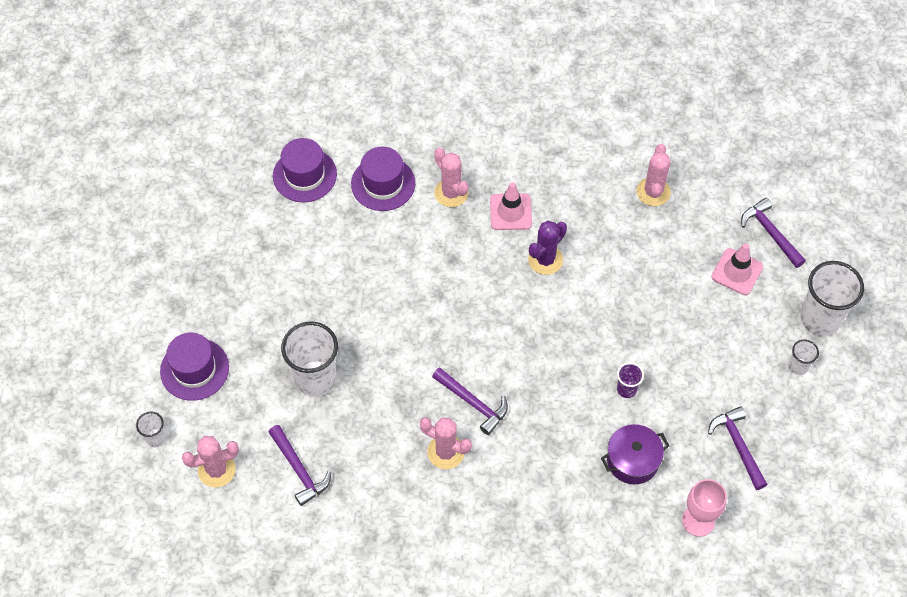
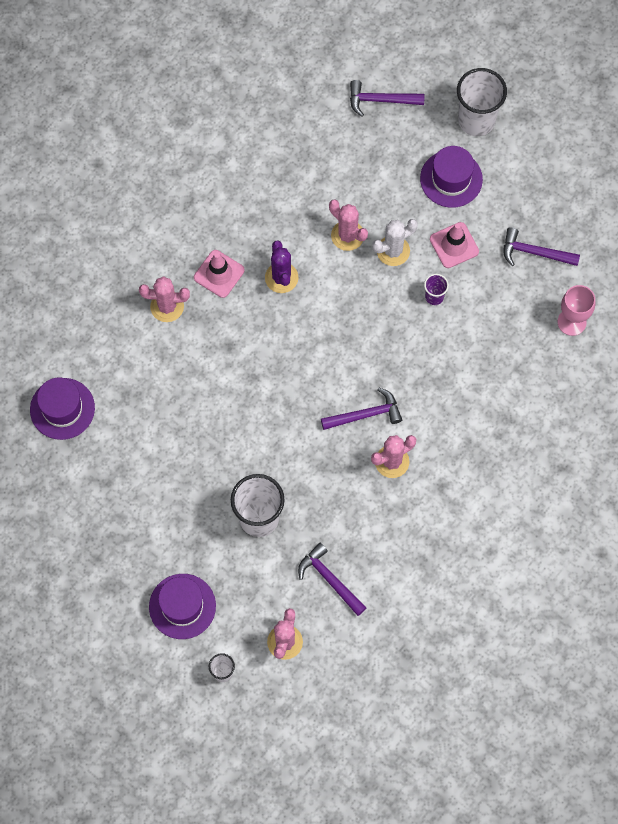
camera: 55 degrees left, 10 degrees up
purple hammer [269,425,331,506] -> purple hammer turned 135 degrees counterclockwise [298,543,367,616]
purple hat [351,147,415,211] -> purple hat moved to [420,146,483,208]
purple pot [601,424,669,484] -> none
pink cactus [637,144,671,206] -> pink cactus moved to [329,199,368,251]
pink traffic cone [711,243,763,295] -> pink traffic cone moved to [430,222,479,268]
white cup [789,340,819,375] -> none
none -> white cactus [372,219,418,266]

